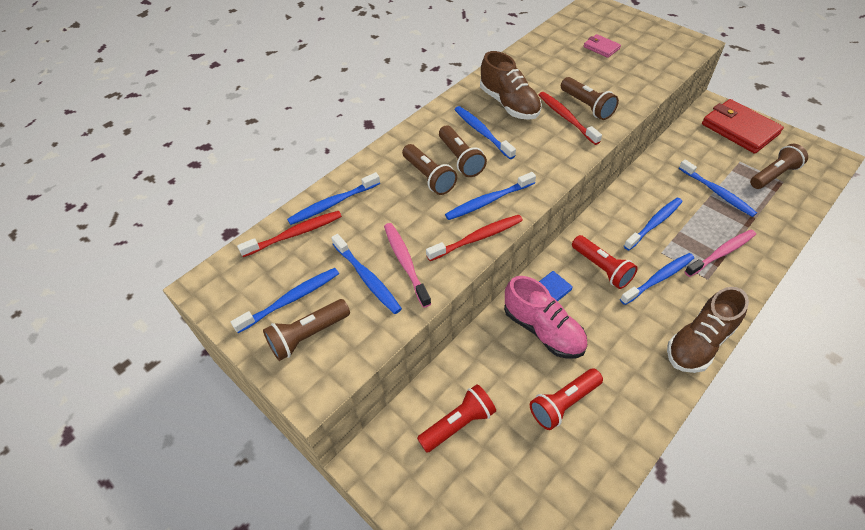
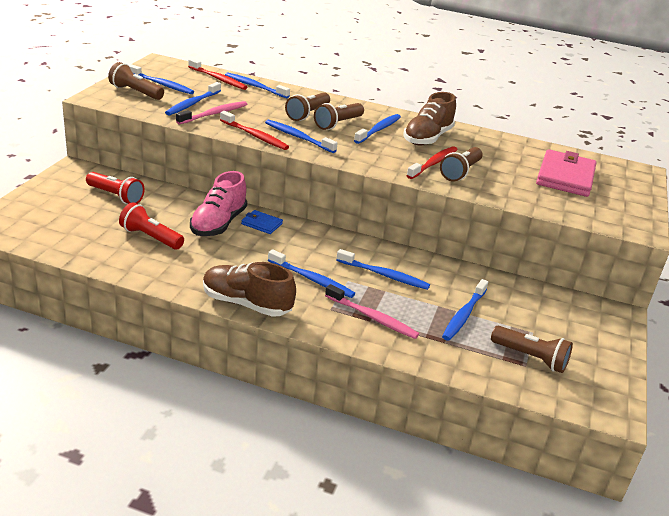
camera: 60 degrees right, 20 degrees down
red flashlight [572,235,638,289] -> none
pink wallet [584,34,621,58] -> pink wallet [536,149,596,197], size x2.06
red wallet [702,99,784,154] -> none

